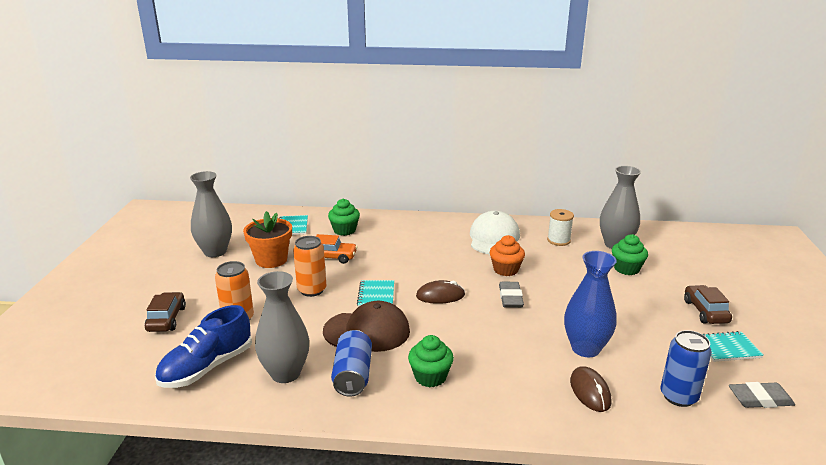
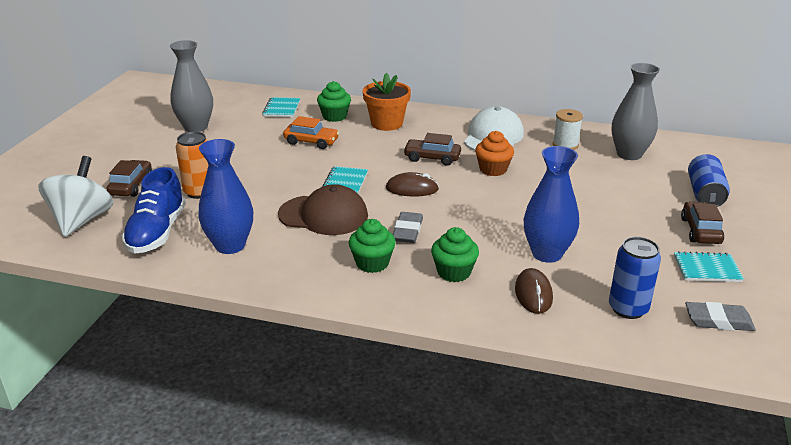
camera: 10 degrees right, 5 degrees up
blue shoe [155,305,252,388] -> blue shoe turned 45 degrees counterclockwise [122,167,186,254]
orange flower pot [243,211,292,268] -> orange flower pot moved to [363,72,411,131]
grey vase [255,271,309,383] -> blue vase [198,139,253,254]
orange can [293,236,326,297] -> none
blue can [331,330,372,396] -> blue can moved to [688,154,730,207]
grey eraser [499,282,524,308] -> grey eraser moved to [393,212,423,243]
green cupcake [612,234,648,275] -> green cupcake moved to [431,227,479,282]
none -> white spinning top [38,156,113,237]
none -> brown car [403,133,461,166]

